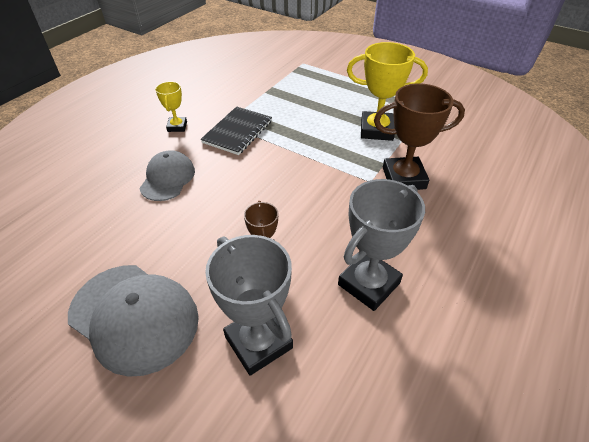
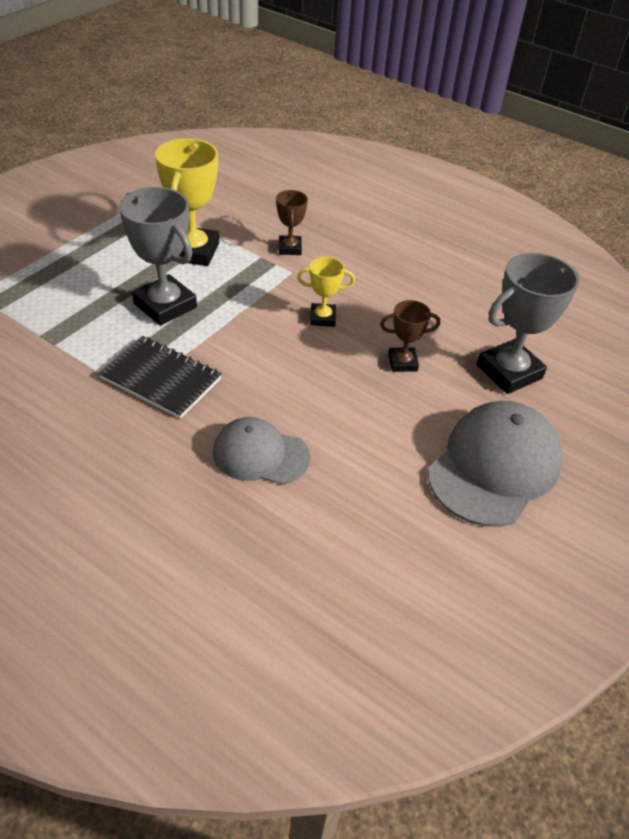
camera: 90 degrees left, 0 degrees up
yellow trophy [155,81,187,132] -> yellow trophy moved to [297,257,355,327]
grey trophy [338,179,425,311] -> grey trophy moved to [119,187,197,326]
brown trophy [374,83,465,190] -> brown trophy [276,190,308,255], size x0.54

